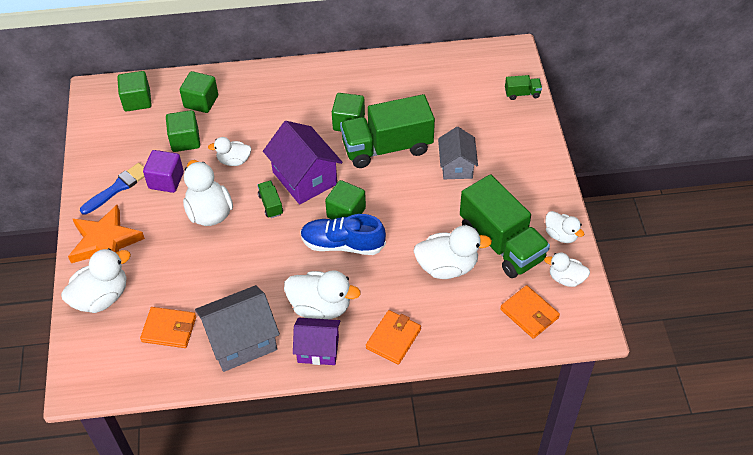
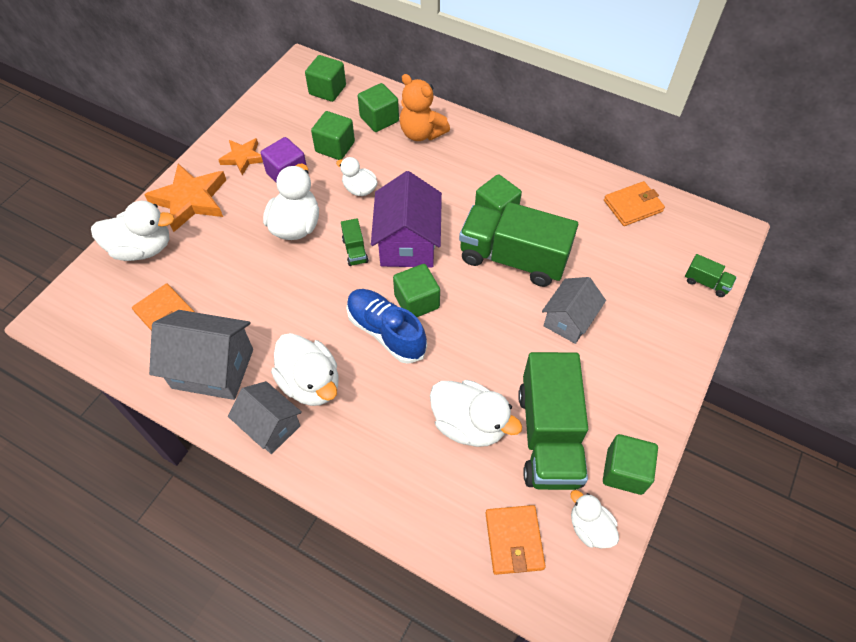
camera: 35 degrees right, 5 degrees up
blue brush [80,163,144,215] -> orange star [218,138,263,175]
green truck [258,181,283,218] -> green truck turned 150 degrees clockwise [341,218,368,266]
purple house [293,318,341,365] -> grey house [228,381,302,454]
orange wallet [366,310,421,364] -> orange wallet moved to [604,181,665,226]
white duck [545,211,584,243] -> green cube [603,434,658,495]
none -> orange teddy bear [400,74,450,141]

